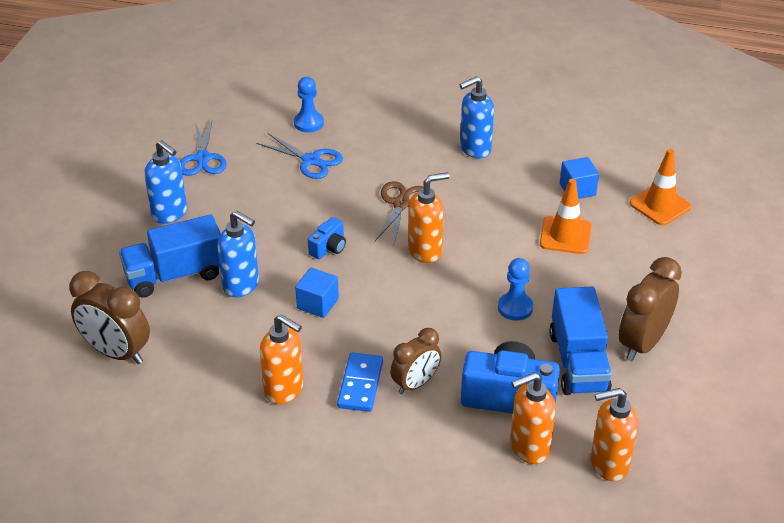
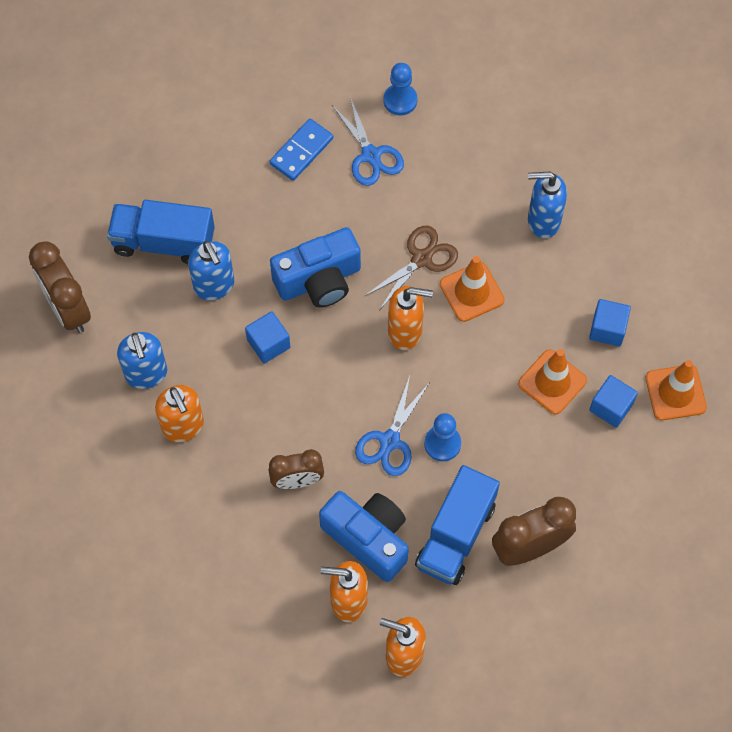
camera: 30 degrees right, 25 degrees up
blue soap dispenser [144,140,187,224] -> blue soap dispenser moved to [117,332,167,389]
blue scissors [180,119,227,176] -> blue scissors moved to [355,376,430,476]
blue camera [308,217,346,259] -> blue camera [270,227,361,308], size x1.98
blue domino [337,352,383,412] -> blue domino moved to [270,119,333,181]
none -> orange traffic cone [440,256,505,322]
none -> blue cube [589,375,638,428]

